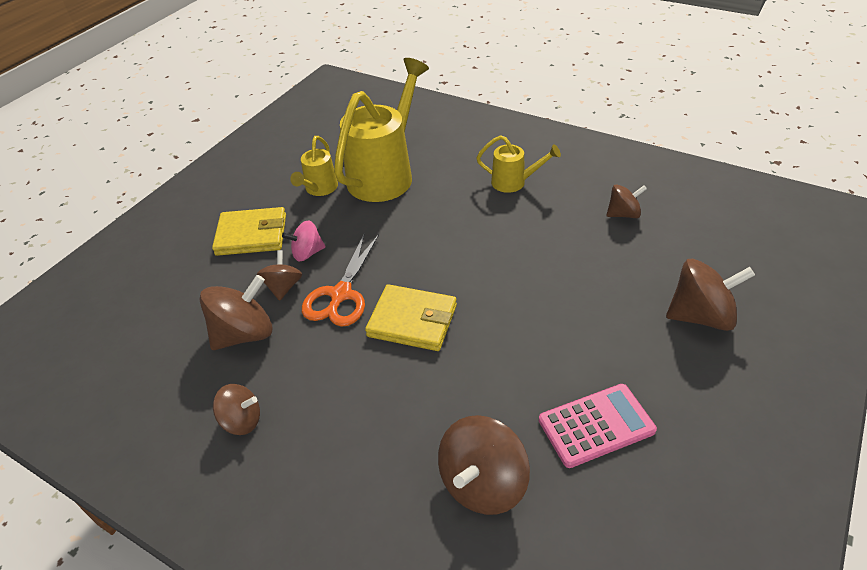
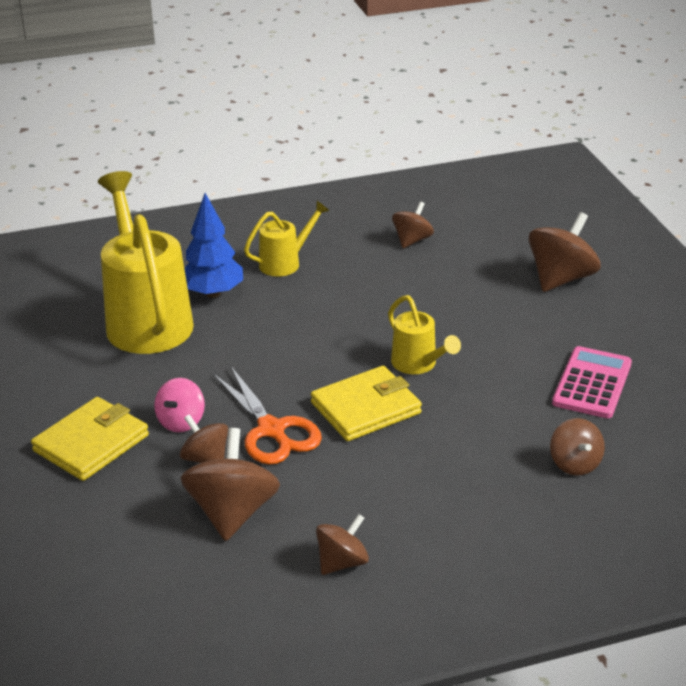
camera: 50 degrees left, 10 degrees down
yellow watering can [290,136,338,196] -> yellow watering can moved to [388,295,461,374]
brown spinning top [438,415,530,515] -> brown spinning top [550,418,605,475], size x0.60
none -> blue tree [184,193,243,298]

